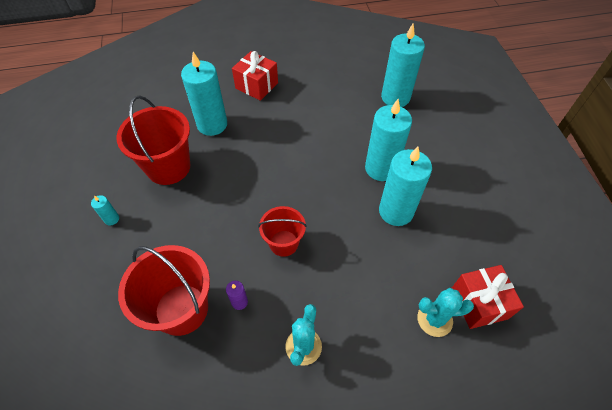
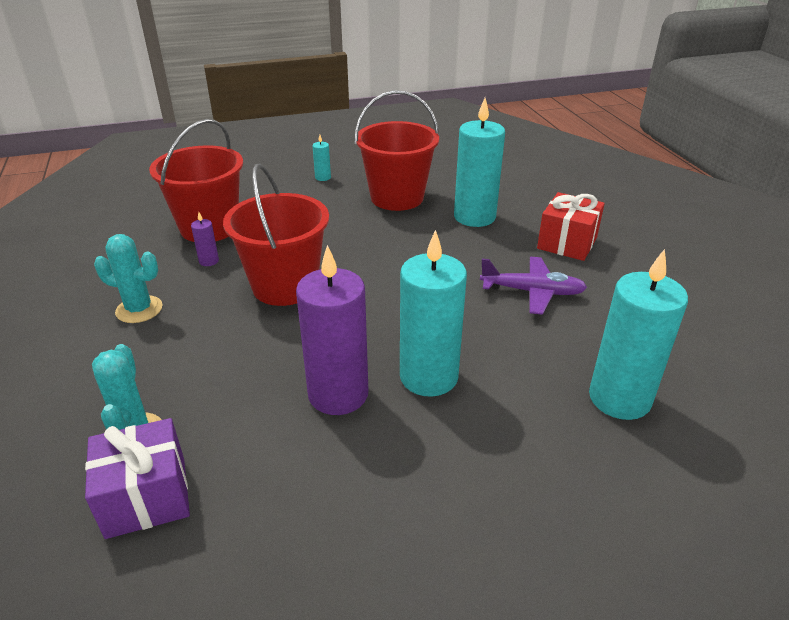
camera: 85 degrees right, 20 degrees down
red bucket [258,206,307,257] -> red bucket [223,163,329,306], size x1.65
turquoise candle [379,147,432,226] -> purple candle [296,245,368,415]
red gift [452,265,524,329] -> purple gift [85,418,190,539]
none -> purple plane [480,257,587,315]

